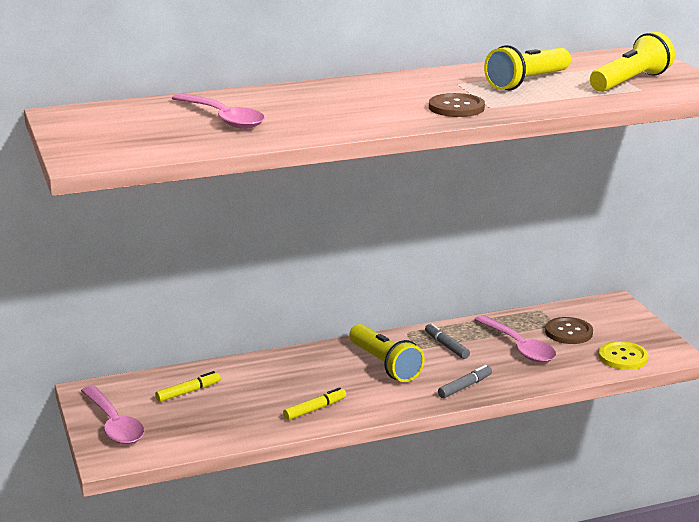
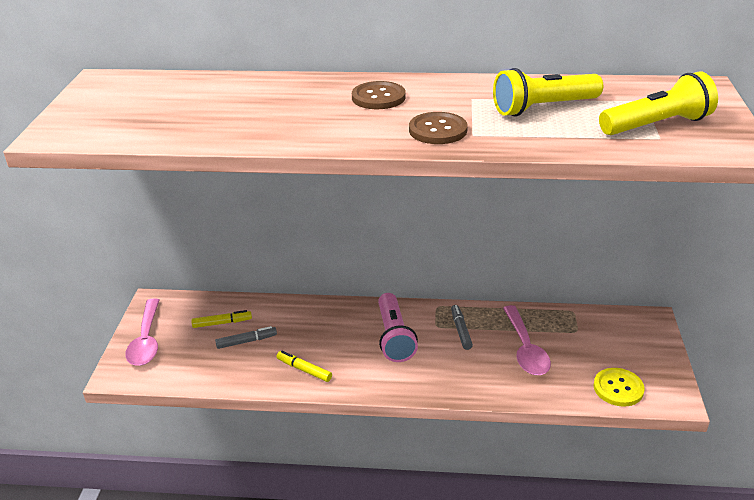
camera: 25 degrees right, 10 degrees up
pink spoon [172,93,265,129] -> none
yellow marker [283,387,346,420] -> yellow marker turned 135 degrees counterclockwise [276,351,332,382]
yellow flashlight [349,324,425,382] -> pink flashlight [378,293,418,362]
grey marker [438,365,492,398] -> grey marker moved to [215,326,277,349]
brown button [545,317,593,344] -> brown button moved to [352,81,406,109]

